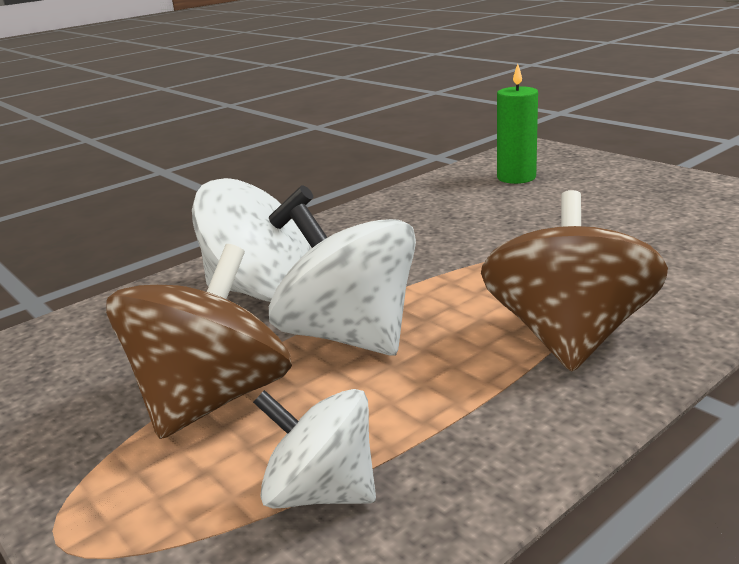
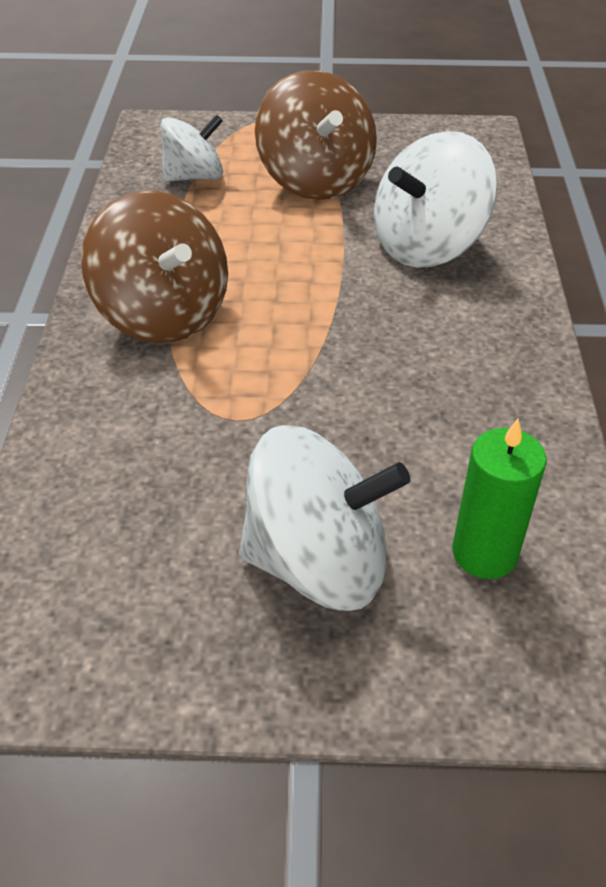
camera: 130 degrees right, 20 degrees up
white spinning top [269,204,416,356] -> white spinning top moved to [239,425,410,611]

